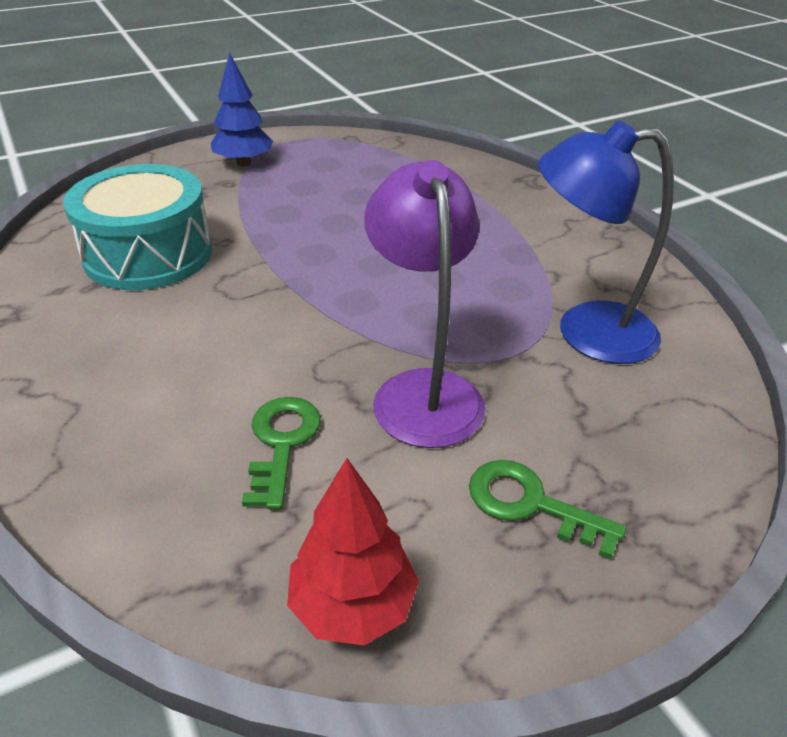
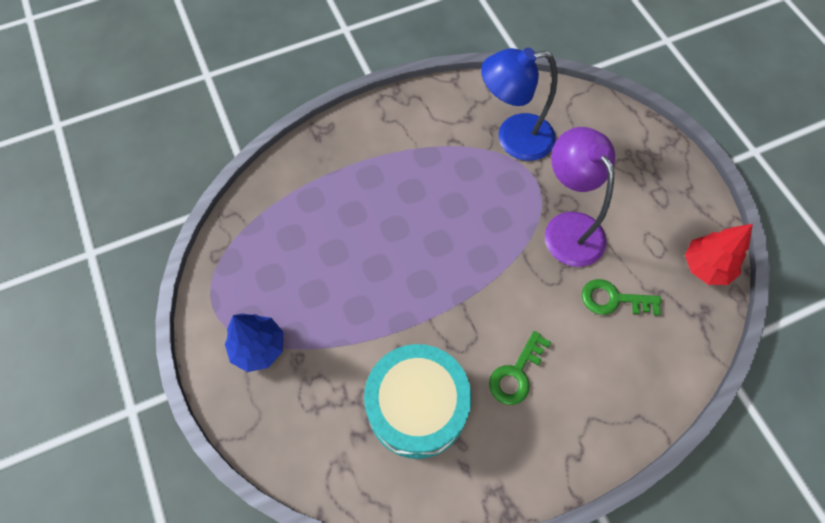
camera: 85 degrees left, 25 degrees up
purple lamp [364,160,486,448] -> purple lamp turned 75 degrees clockwise [545,127,615,267]
green key [469,460,626,559] -> green key moved to [489,331,551,405]
blue lamp [538,121,674,364] -> blue lamp turned 75 degrees clockwise [481,47,558,161]

